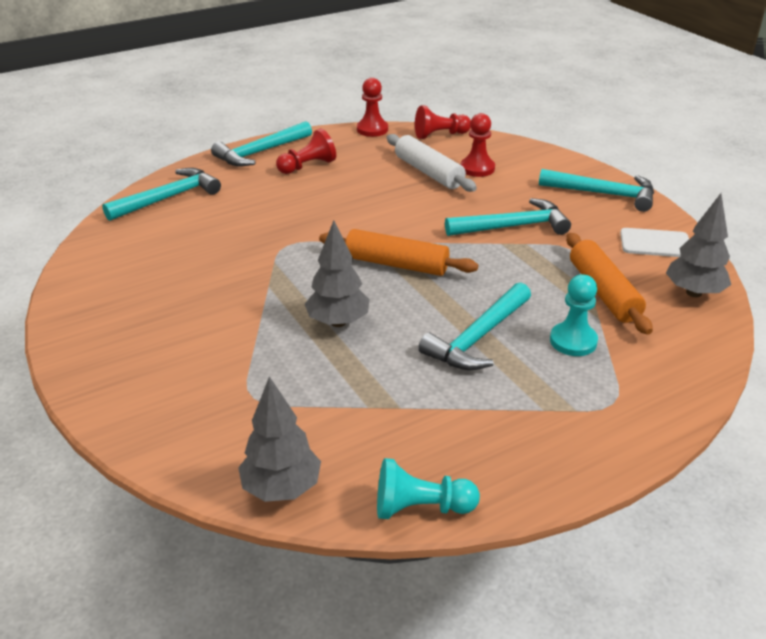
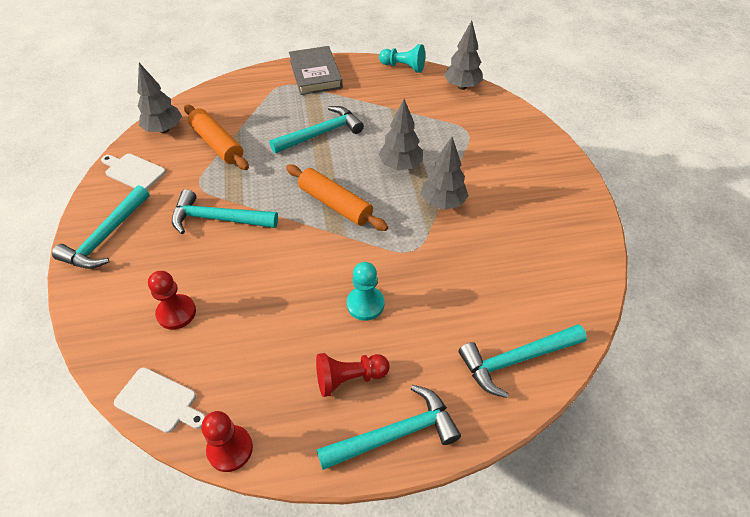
camera: 160 degrees left, 15 degrees up
white rolling pin [387,134,477,192] -> none
red pawn [415,105,471,139] -> white cutting board [114,368,206,433]
turquoise hammer [539,169,654,212] -> turquoise hammer turned 105 degrees counterclockwise [52,185,150,269]
turquoise pawn [550,274,598,356] -> turquoise pawn moved to [347,262,384,321]
orange rolling pin [566,233,653,335] -> orange rolling pin turned 45 degrees counterclockwise [184,104,249,170]
none -> grey book [289,46,343,95]
none -> grey tree [421,137,469,210]

